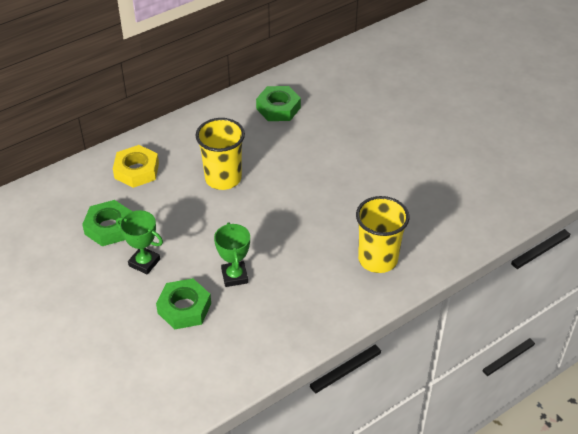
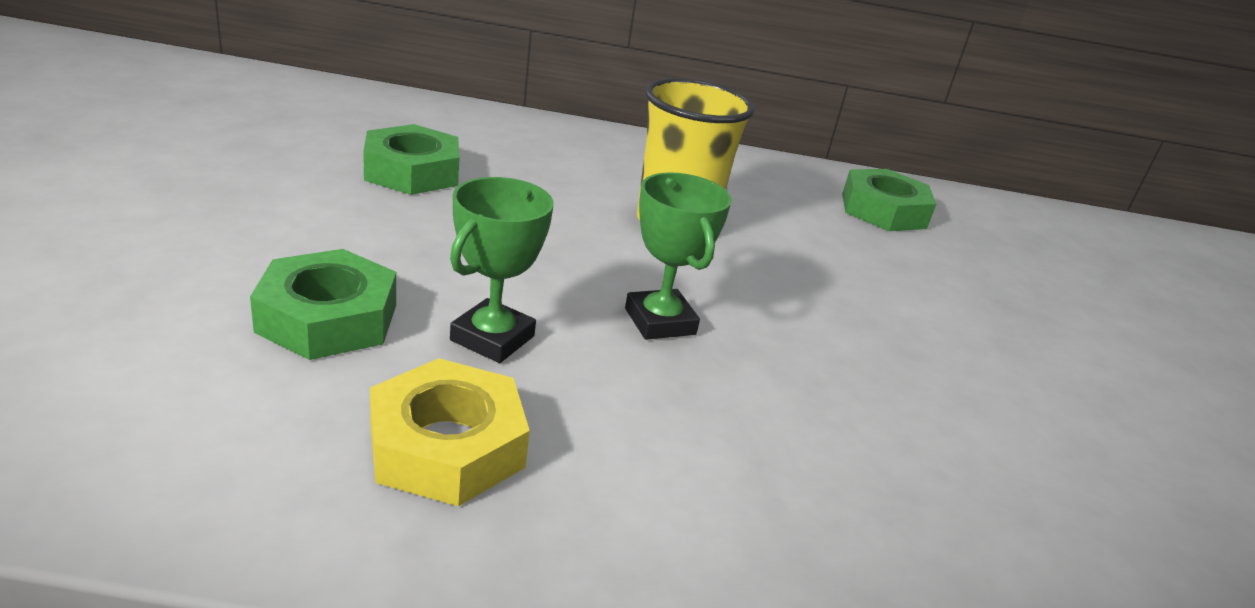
camera: 35 degrees right, 15 degrees down
yellow nut [113,145,159,188] -> yellow nut moved to [370,358,530,506]
green trophy [116,210,163,274] -> green trophy moved to [625,172,732,340]
yellow cup [356,196,410,273] -> none

